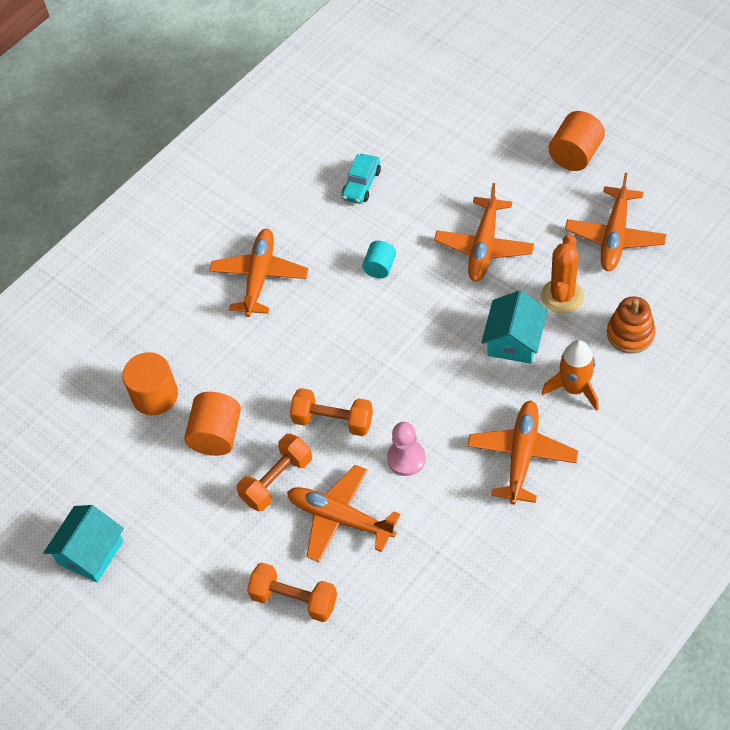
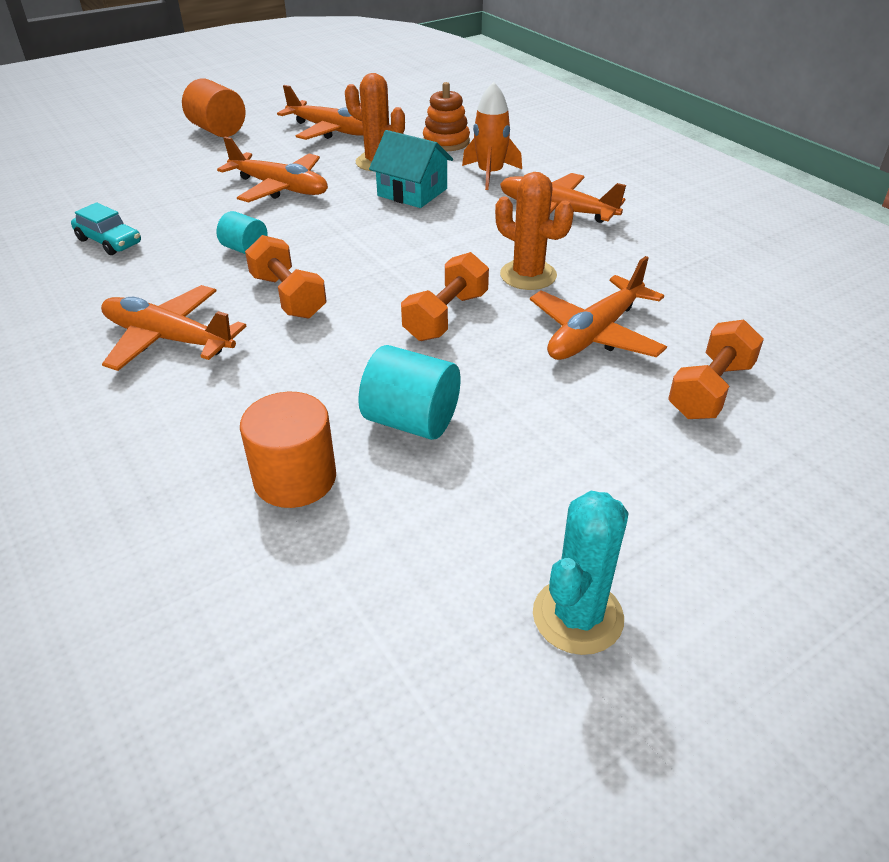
camera: 80 degrees left, 15 degrees down
turquoise house [44,505,124,582] -> turquoise cactus [533,491,628,655]
orange cylinder [184,392,241,456] -> turquoise cylinder [358,345,460,440]
orange dumbbell [237,434,312,511] -> orange dumbbell moved to [245,235,327,319]
pink pawn [387,422,426,476] -> orange cactus [495,172,574,290]

